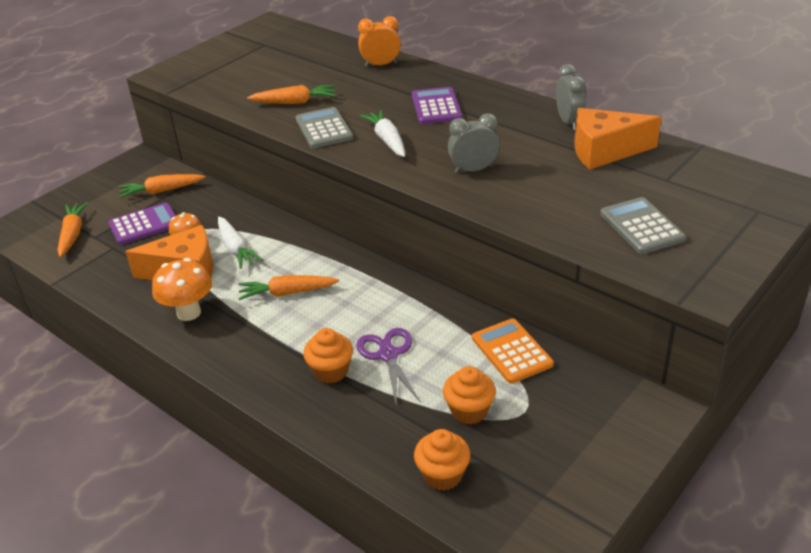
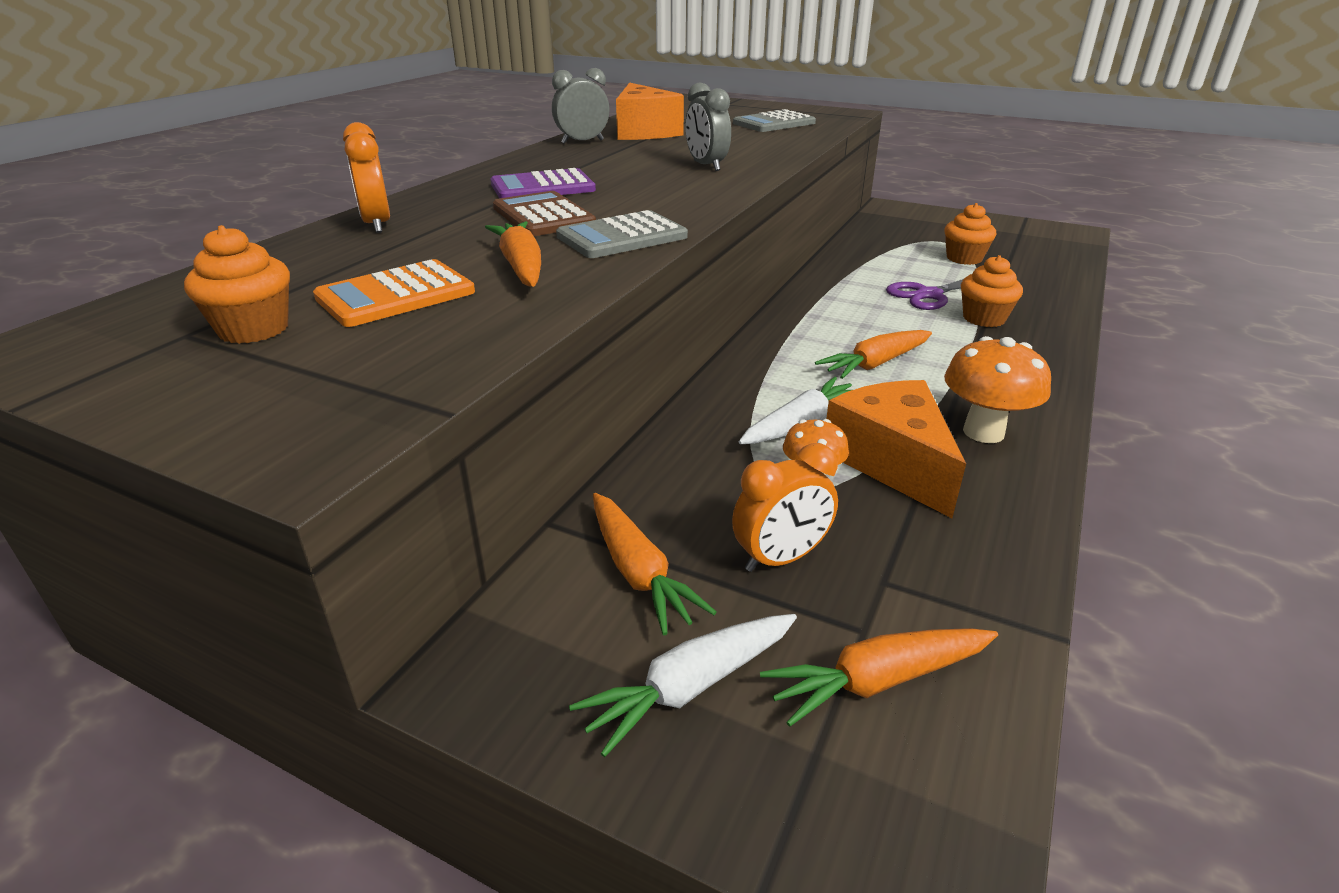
camera: 105 degrees left, 5 degrees down
purple calculator [108,203,176,245] -> orange clock [732,443,838,572]
orange carrot [238,275,339,300] -> orange carrot turned 75 degrees clockwise [815,330,932,379]
white carrot [360,110,405,157] -> white carrot moved to [569,614,797,757]
orange cupcake [414,429,471,491] -> orange cupcake moved to [184,225,290,344]
orange calculator [472,318,554,384] -> orange calculator moved to [313,259,475,327]
none -> brown calculator [493,191,596,236]

